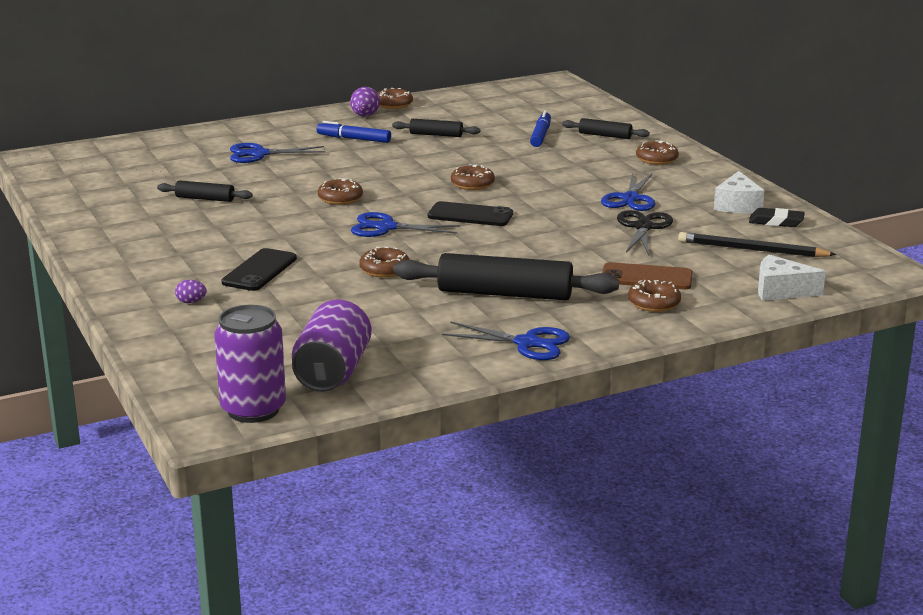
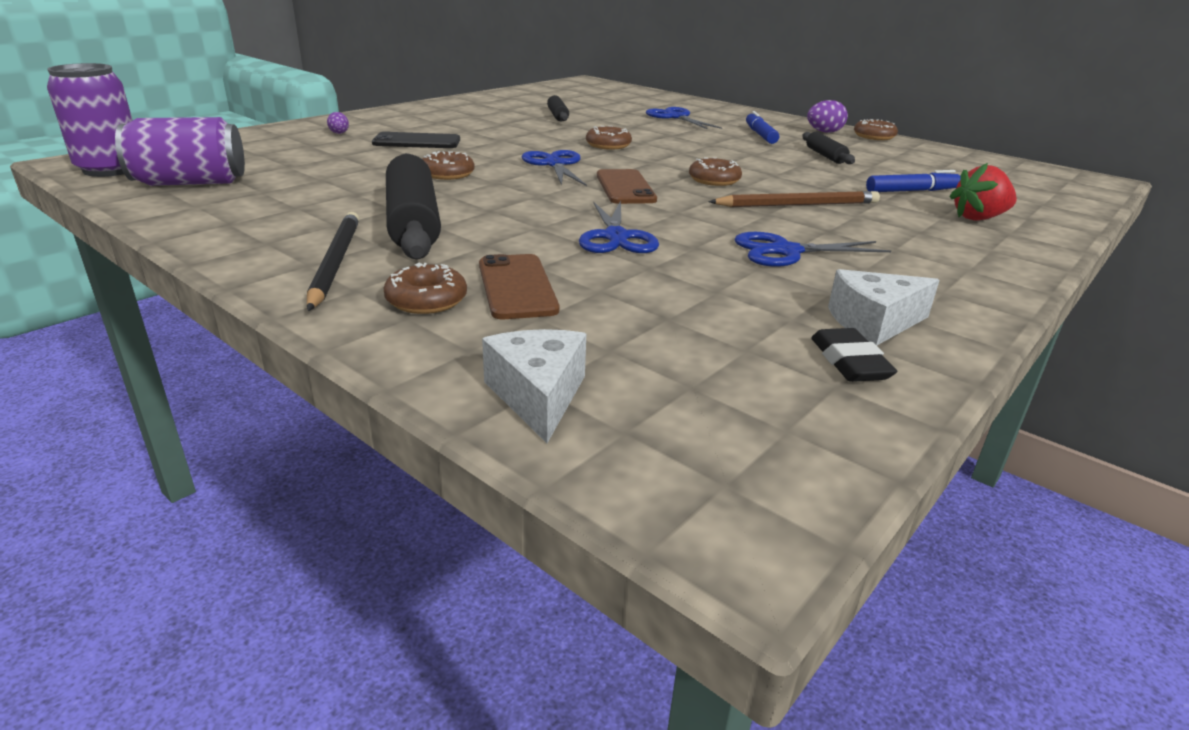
camera: 65 degrees right, 5 degrees up
black phone [428,201,513,226] -> brown phone [597,169,657,204]
blue scissors [442,322,570,360] -> blue scissors moved to [579,200,659,253]
black rolling pin [562,118,650,139] -> red strawberry [949,163,1017,221]
black scissors [617,210,673,256] -> none
brown donut [636,140,679,165] -> none
black pencil [678,232,836,257] -> black pencil moved to [307,212,359,311]
none -> brown pencil [708,191,880,207]

